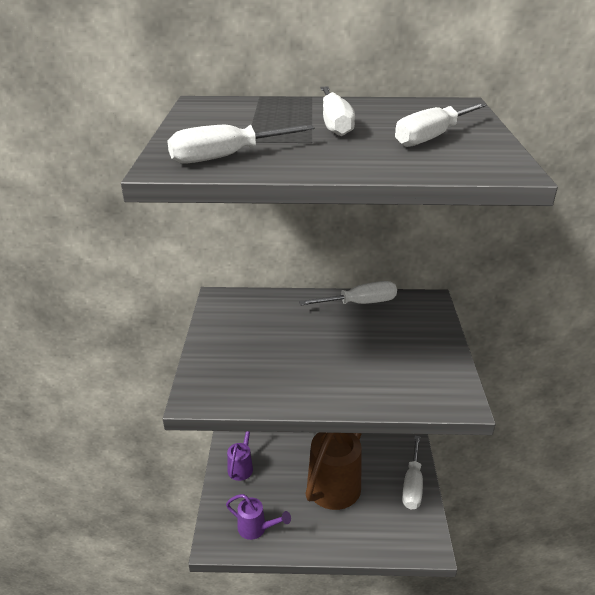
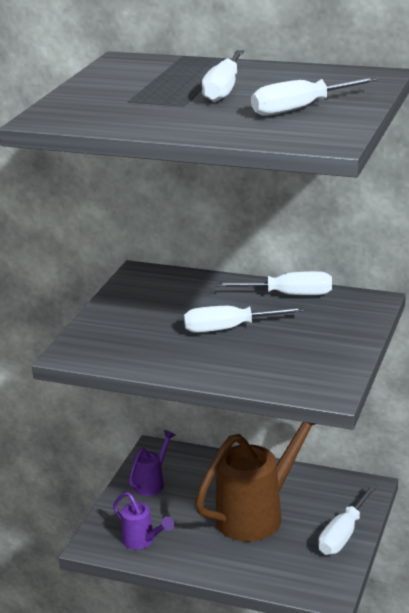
camera: 20 degrees right, 5 degrees down
white screwdriver [167,125,315,164] -> white screwdriver moved to [184,306,305,333]

